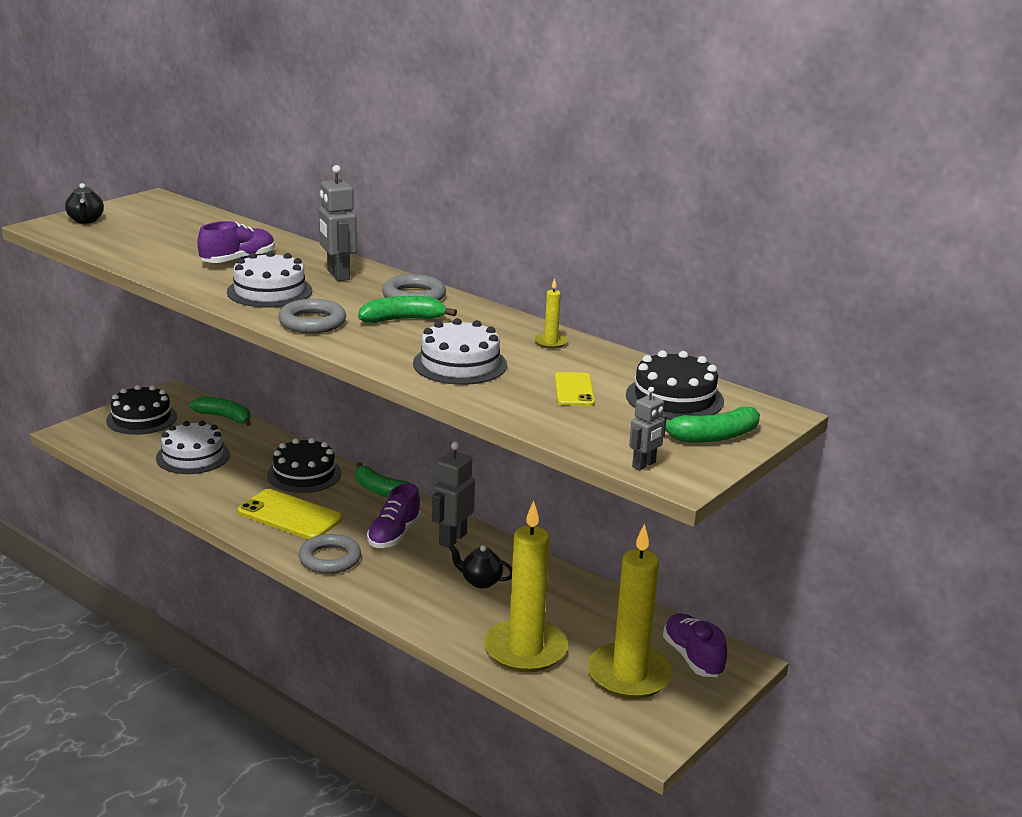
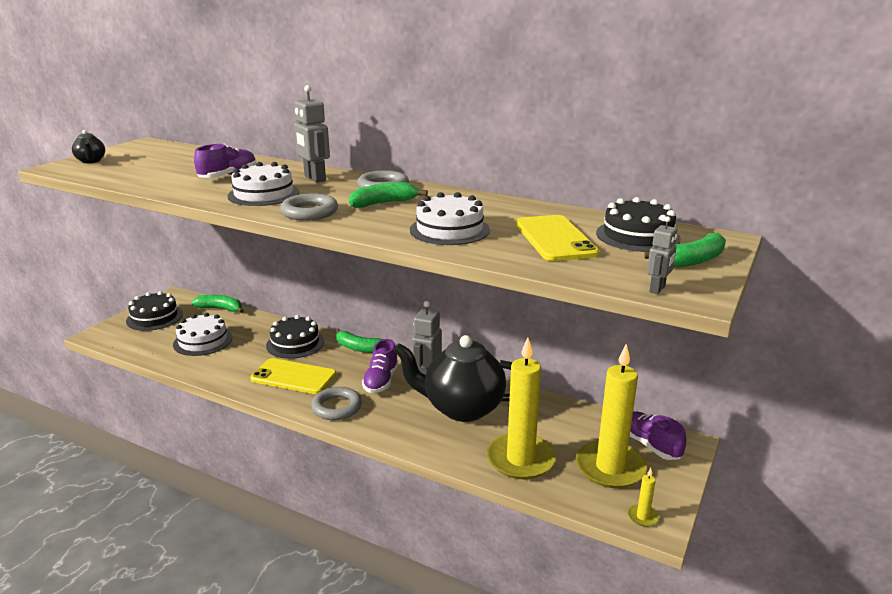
camera: 10 degrees left, 0 degrees up
black teapot [449,545,512,589] -> black teapot [394,335,513,422], size x2.44
yellow candle [534,278,568,349] -> yellow candle moved to [628,468,659,527]
yellow phone [555,372,595,406] -> yellow phone [515,215,599,261], size x1.77

